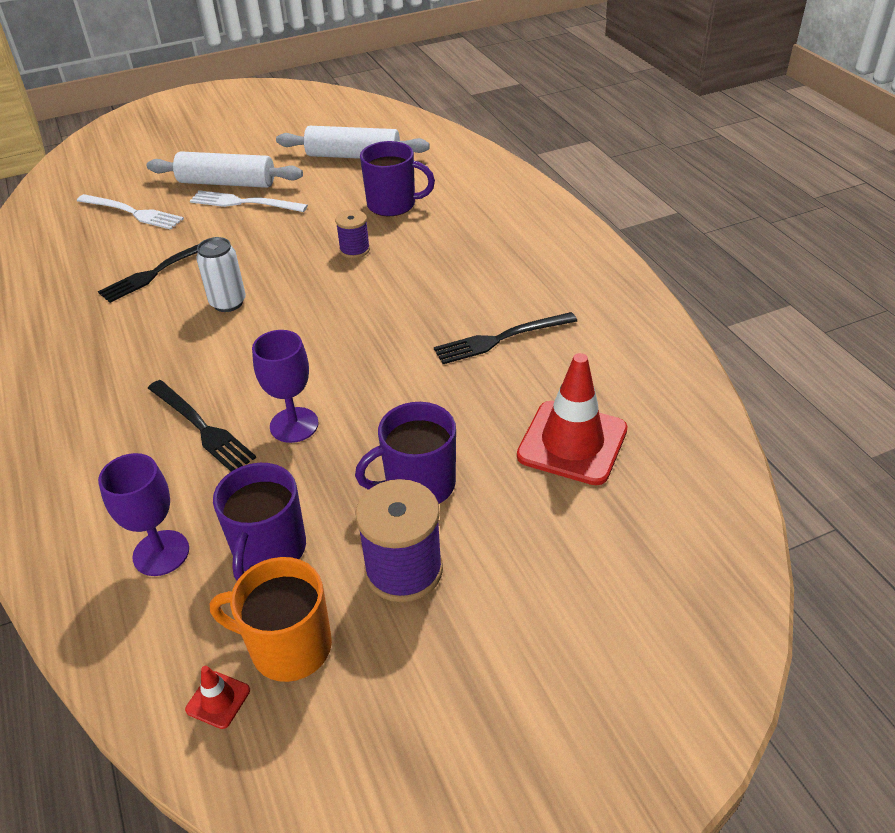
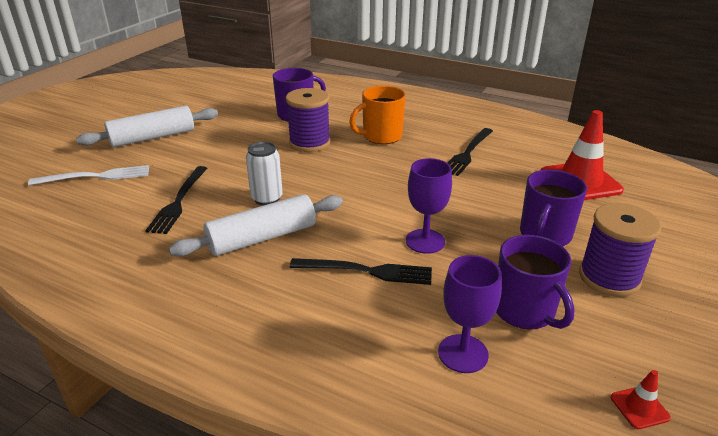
camera: 40 degrees left, 10 degrees down
white fork [190,190,308,212] -> none
orange mug [210,557,332,682] -> orange mug moved to [349,86,406,144]
white rolling pin [276,126,430,159] -> white rolling pin moved to [169,194,343,257]
purple spool [335,210,370,258] -> purple spool [286,88,331,152], size x1.74

